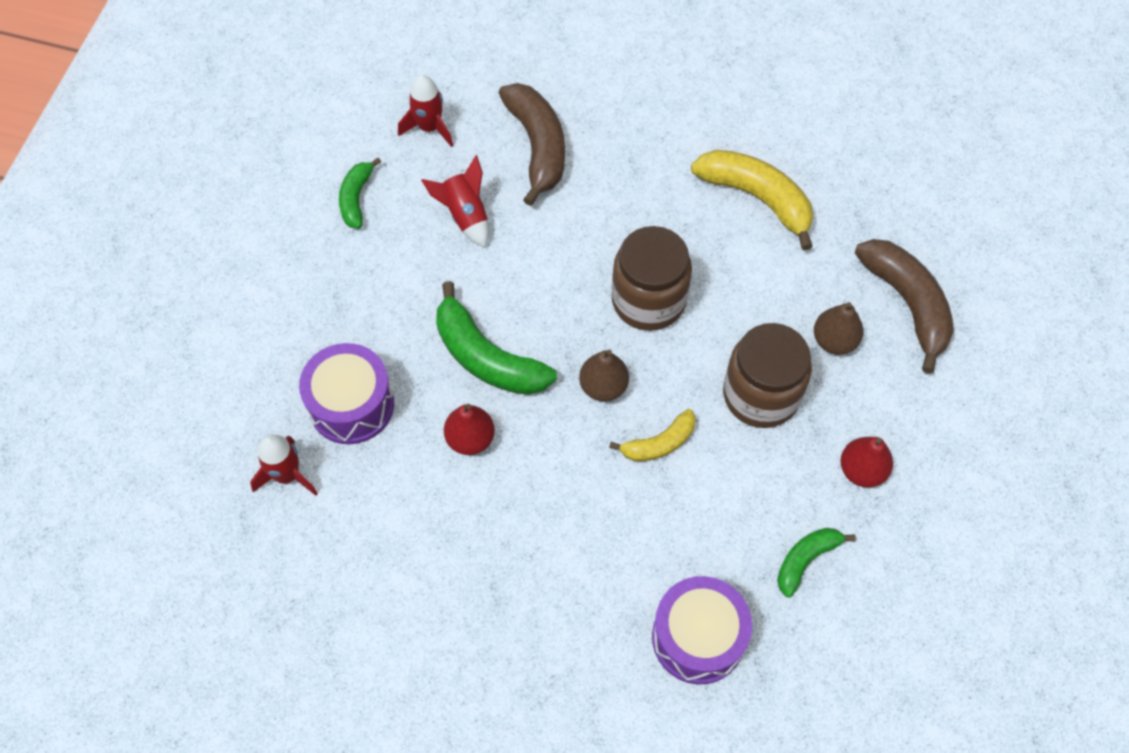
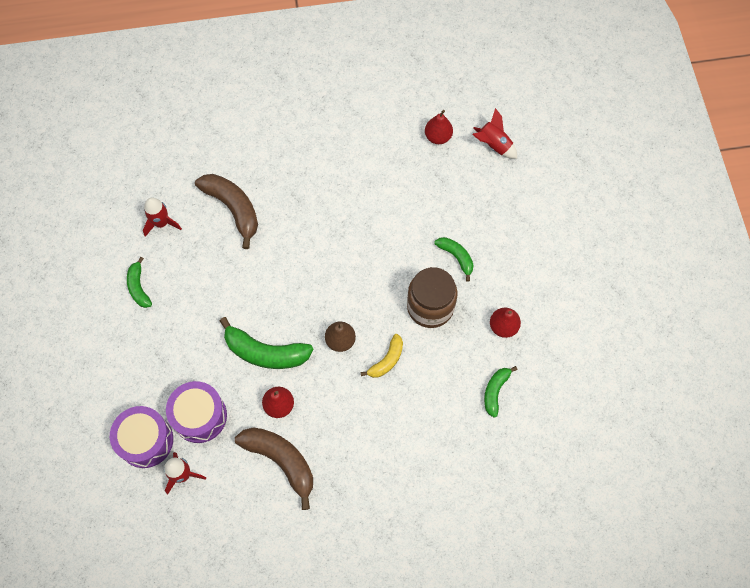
camera: 25 degrees left, 5 degrees up
red rocket [421,155,489,248] -> red rocket moved to [472,108,517,159]
brown jar [611,226,692,331] -> none
purple drum [652,576,752,684] -> purple drum moved to [110,406,173,468]
yellow banana [691,150,813,251] -> none
brown pear [814,302,863,355] -> green banana [434,237,473,282]
brown banana [855,239,954,374] -> brown banana moved to [235,427,313,510]
none -> red pear [425,110,453,144]

